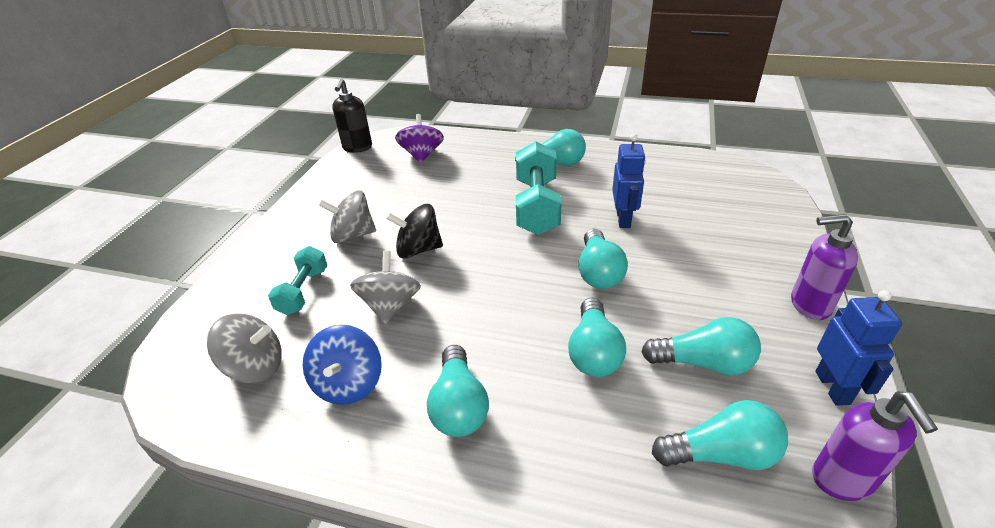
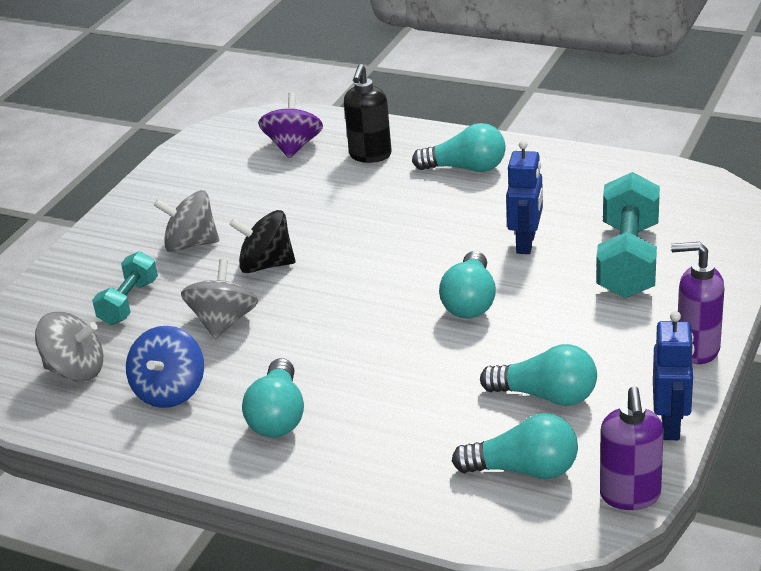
camera: 10 degrees right, 5 degrees down
black soap dispenser [332,78,372,153] -> black soap dispenser moved to [344,64,392,163]
turquoise dumbbell [516,141,562,235] -> turquoise dumbbell moved to [596,172,660,298]
turquoise light bulb [568,298,626,377] -> none

